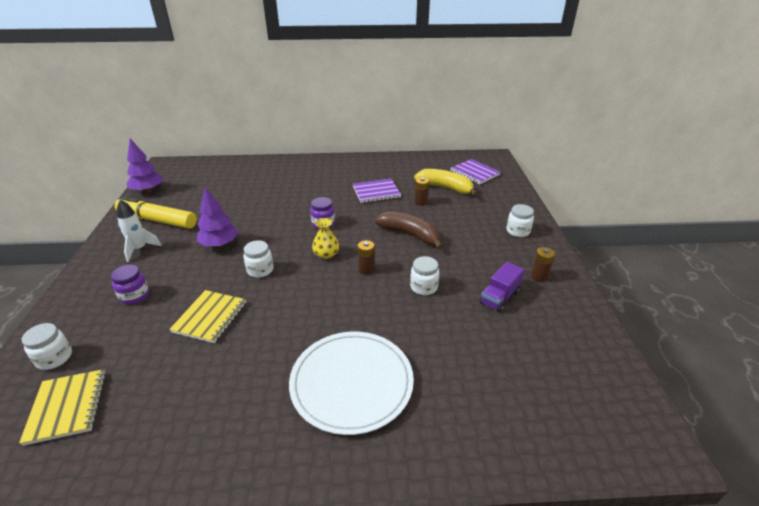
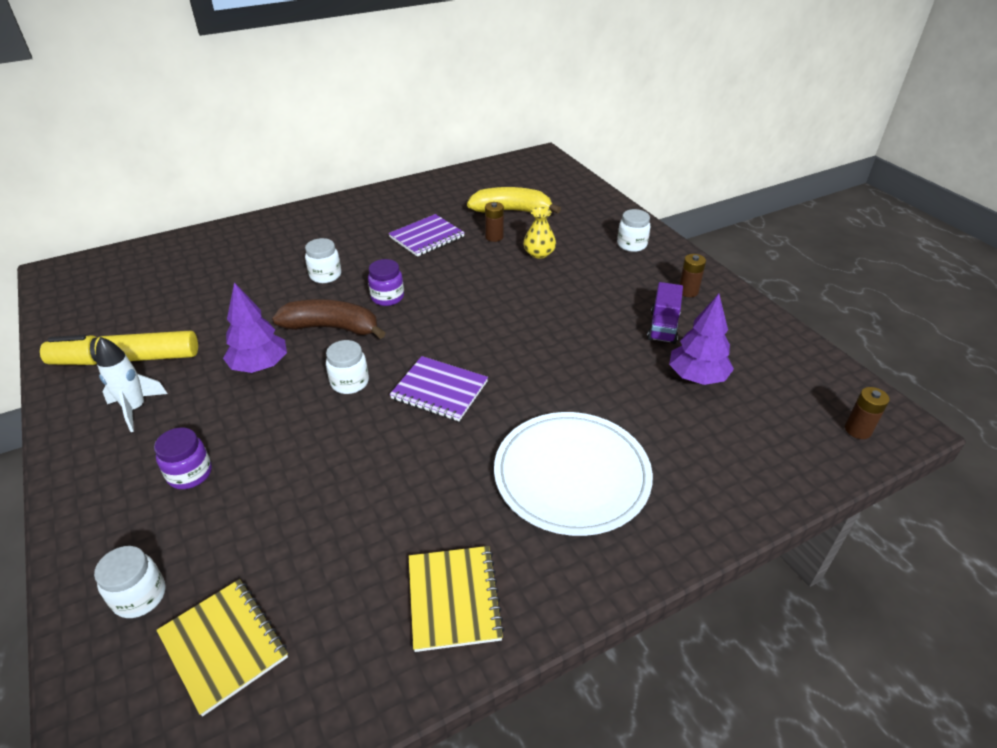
camera: 25 degrees left, 5 degrees up
purple tree [126,139,162,193] -> purple tree moved to [669,294,734,385]
yellow notebook [169,290,246,343] -> yellow notebook moved to [409,546,505,652]
yellow vase [312,218,339,259] -> yellow vase moved to [523,207,556,259]
brown battery [358,240,375,275] -> brown battery moved to [845,387,890,439]
brown banana [375,212,443,250] -> brown banana moved to [272,299,385,339]
white jar [410,256,439,295] -> white jar moved to [305,238,341,283]
purple notebook [450,159,501,184] -> purple notebook moved to [390,356,488,421]

